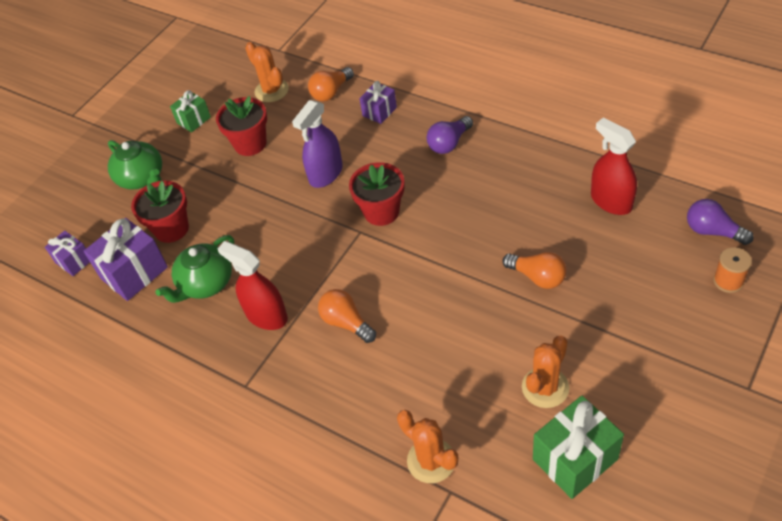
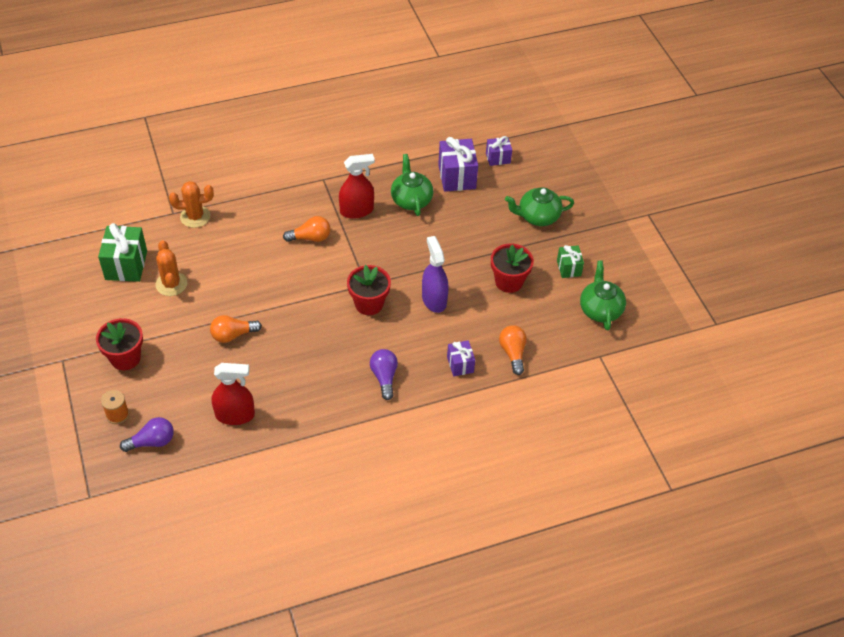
camera: 120 degrees right, 0 degrees up
red flower pot [131,181,189,243] -> red flower pot moved to [96,318,143,370]
orange cactus [245,42,289,102] -> none
none -> green teapot [580,260,626,330]

